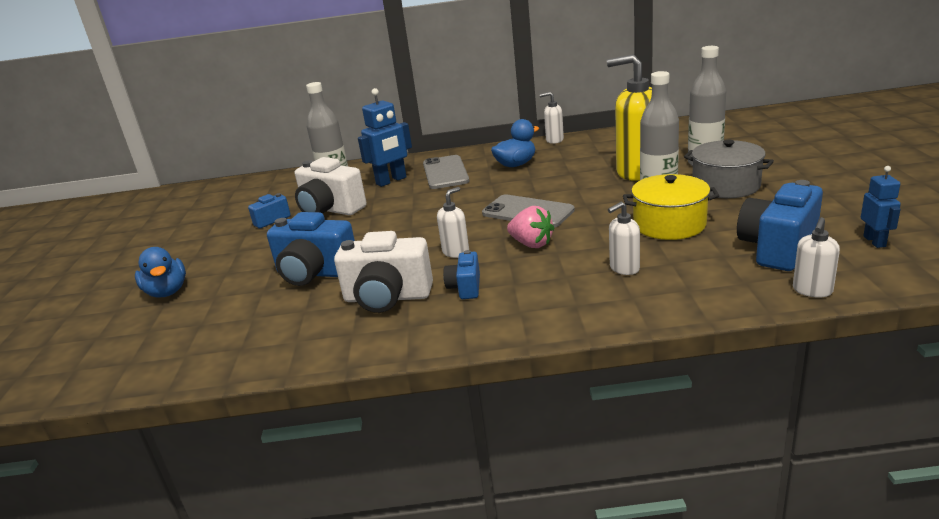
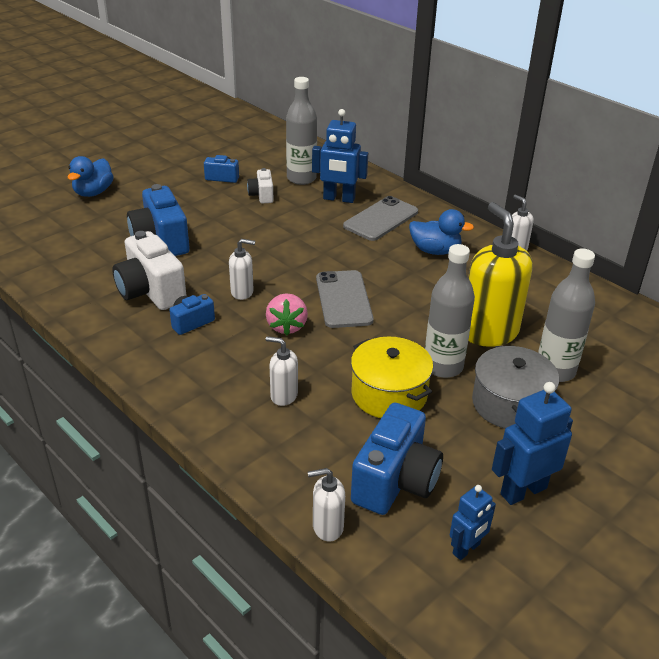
camera: 45 degrees right, 10 degrees up
white camera [295,157,366,215] -> white camera [247,168,273,203], size x0.53
blue camera [737,180,823,271] -> blue camera turned 120 degrees clockwise [351,403,443,515]
none -> blue robot [492,382,573,505]

